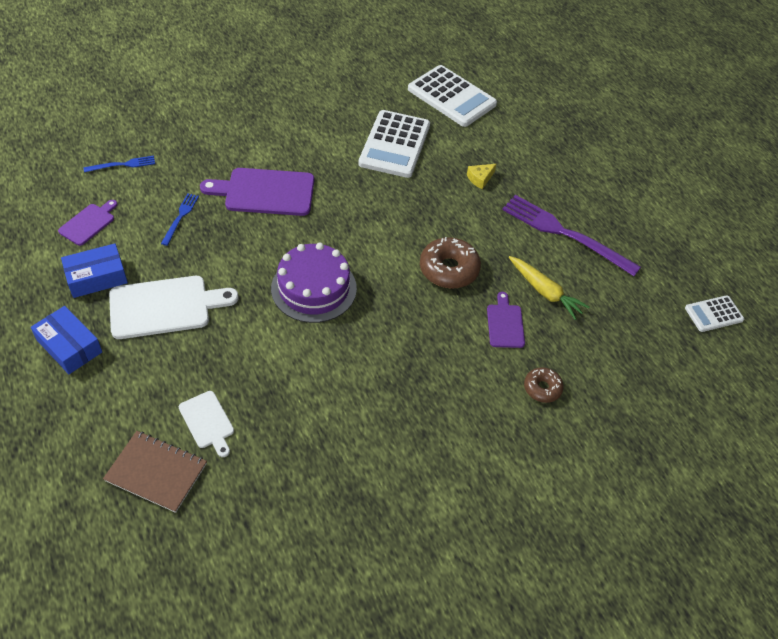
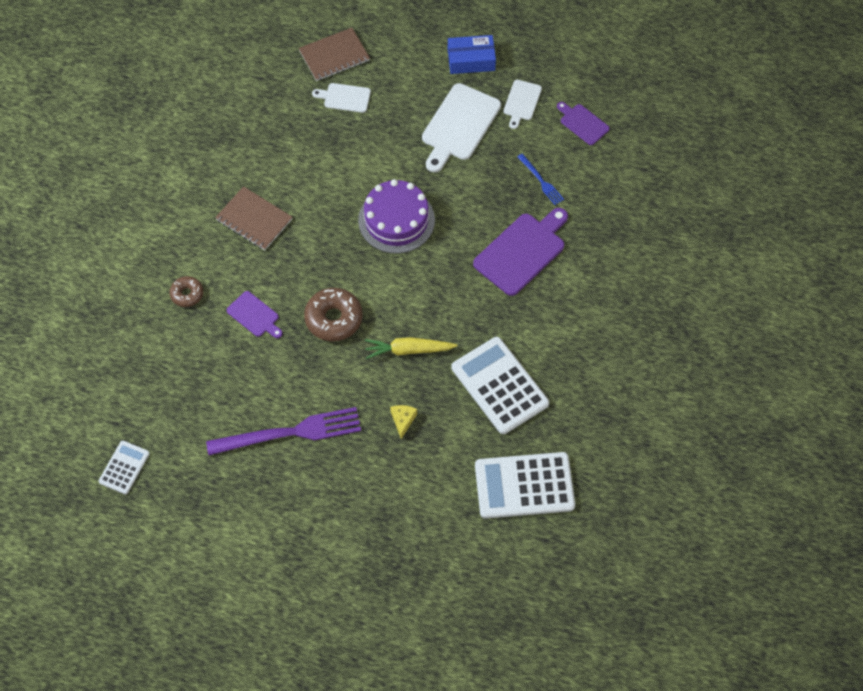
camera: 135 degrees right, 10 degrees up
purple cutting board [58,200,118,246] -> purple cutting board turned 150 degrees clockwise [557,102,610,145]
blue box [61,243,128,298] -> white cutting board [504,80,542,129]
blue fork [84,156,155,173] -> none
yellow carrot [509,256,589,320] -> yellow carrot moved to [365,337,458,359]
none -> brown notebook [215,186,292,250]

